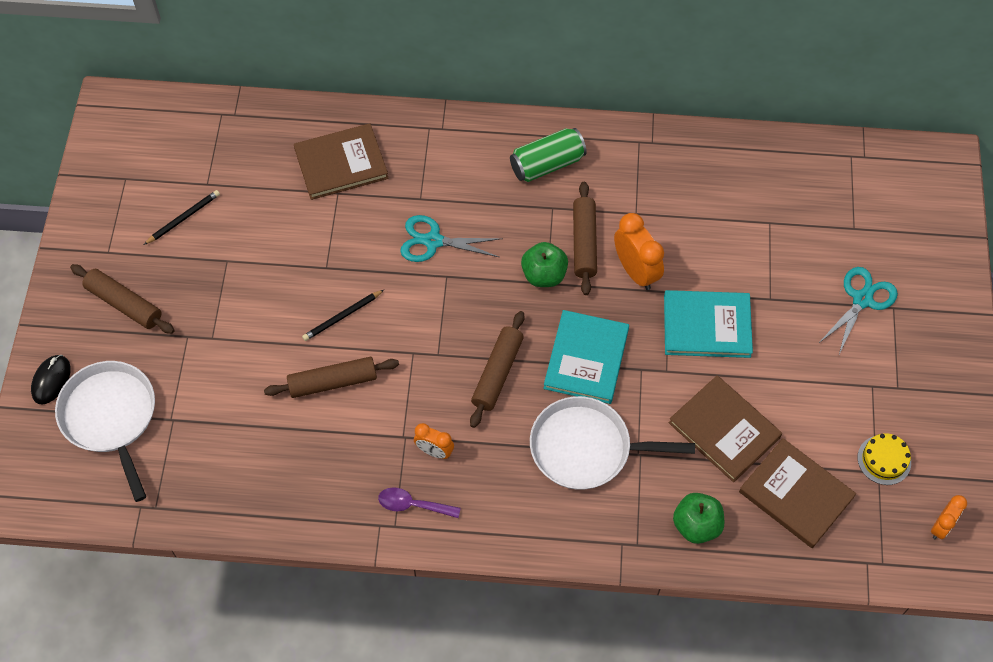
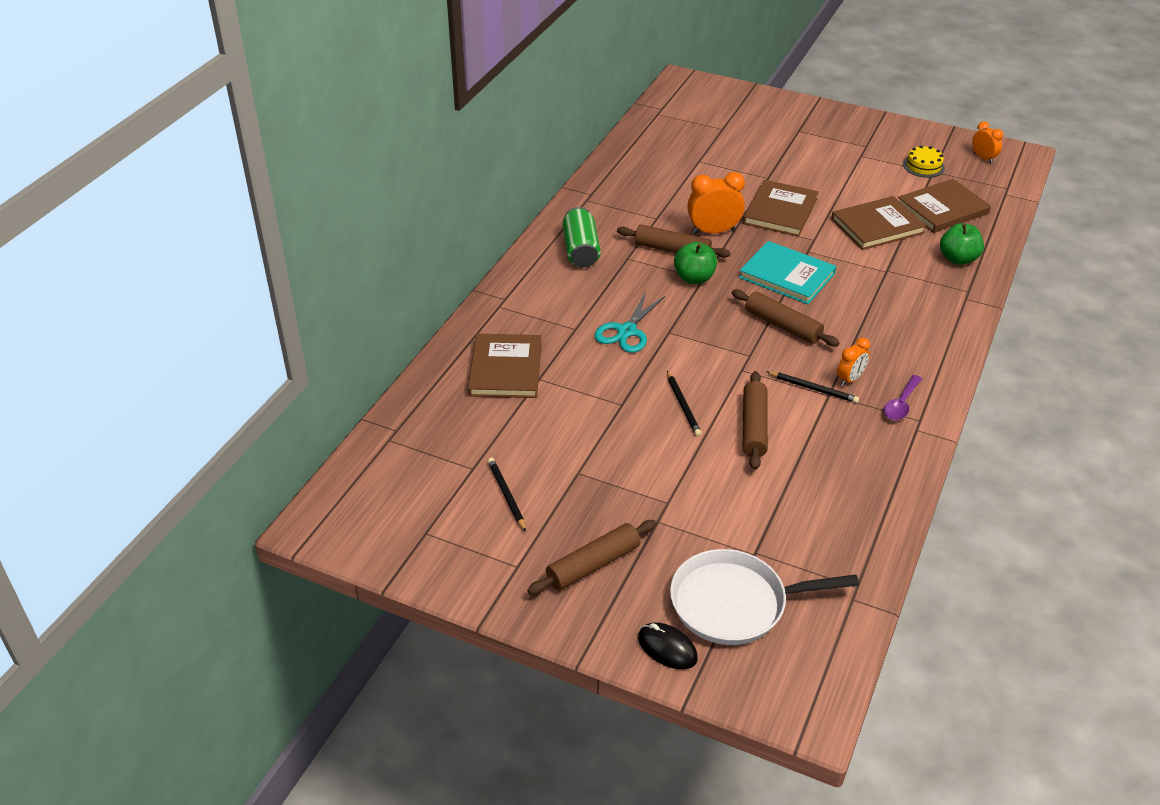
camera: 70 degrees left, 20 degrees down
white pan [530,396,695,490] -> none
turquoise book [664,290,753,358] -> brown book [743,180,818,237]
turquoise scissors [819,267,898,354] -> none
none -> black pencil [767,371,859,403]

